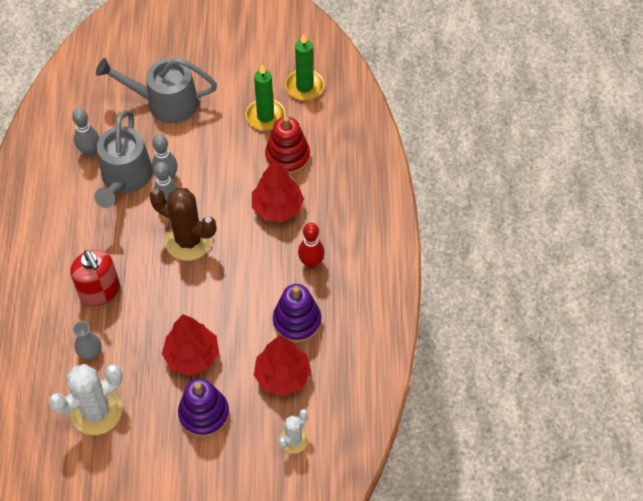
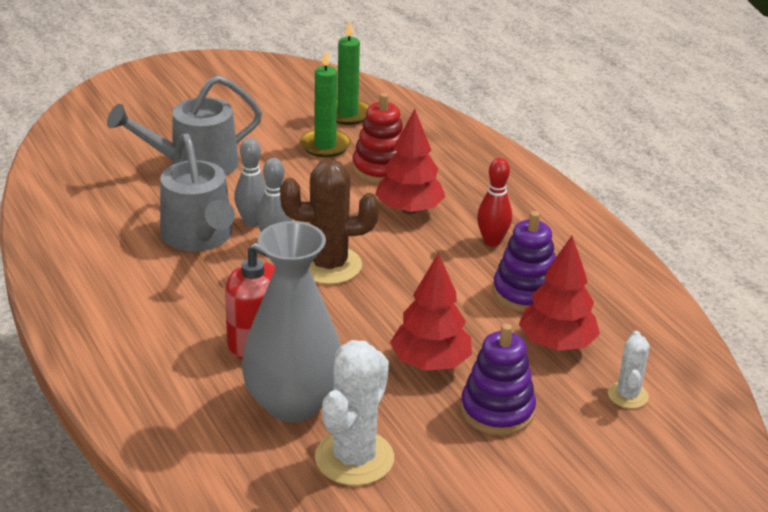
camera: 30 degrees left, 25 degrees down
grey bowling pin [72,108,99,157] -> none
grey vase [73,321,102,360] -> grey vase [241,221,341,422], size x2.49

